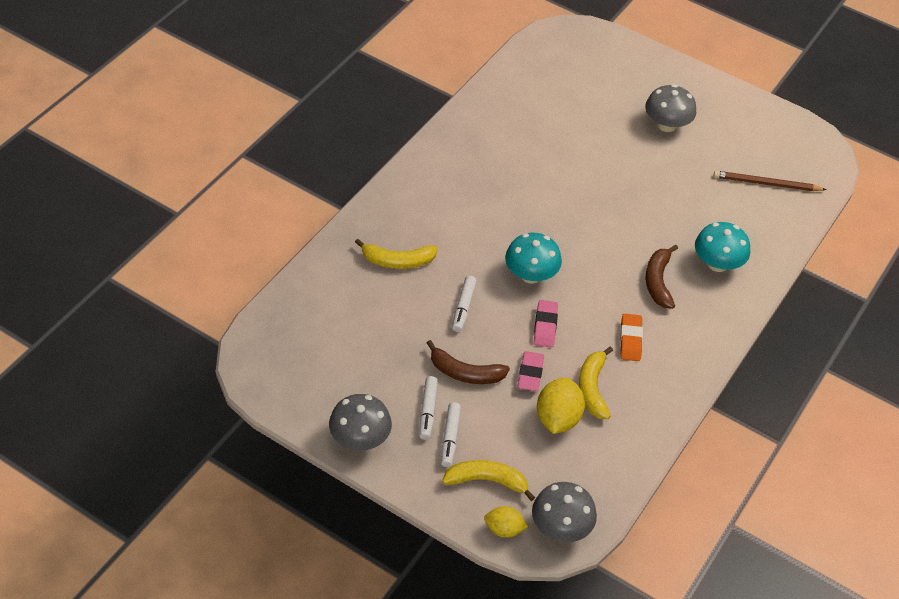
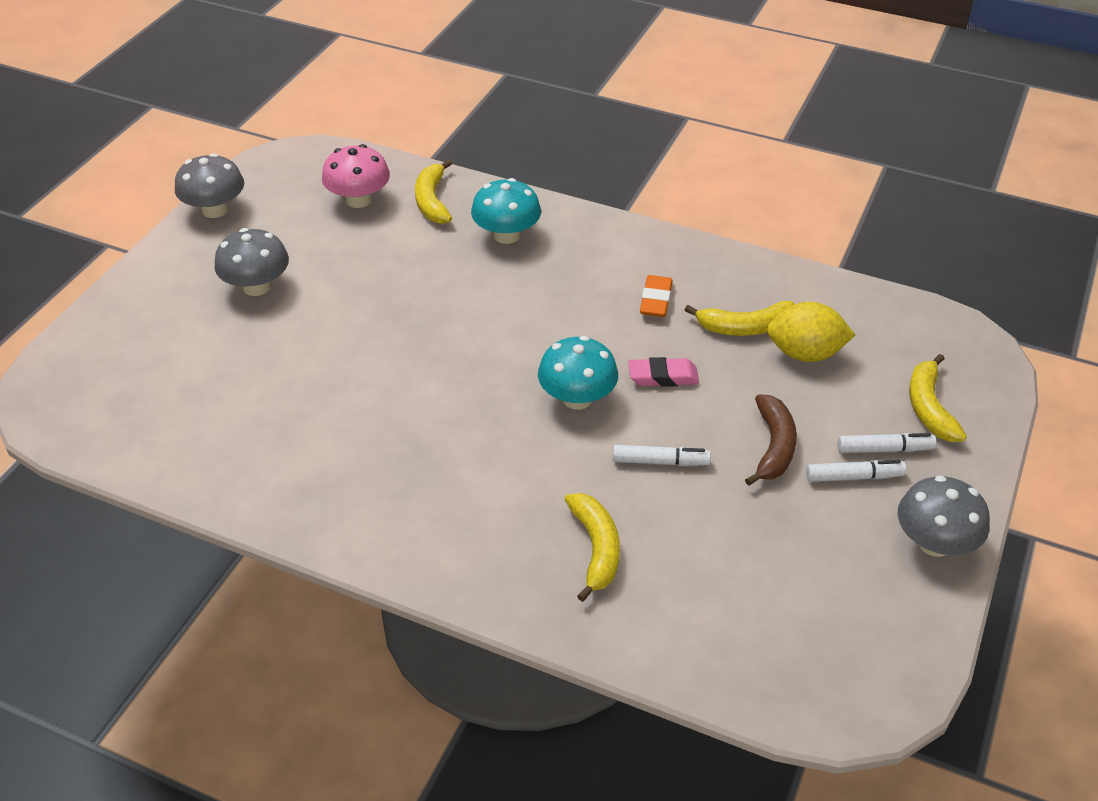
camera: 95 degrees left, 5 degrees down
yellow lemon [484,506,528,538] -> none
pink eraser [518,351,544,391] -> none
grey mushroom [532,482,597,542] -> grey mushroom moved to [175,153,244,218]
orange eraser [620,314,643,361] -> orange eraser turned 75 degrees counterclockwise [640,275,673,317]
brown banana [646,245,678,309] -> none
brown pencil [714,171,827,191] -> pink mushroom [322,144,390,208]
none -> yellow banana [415,159,452,224]

